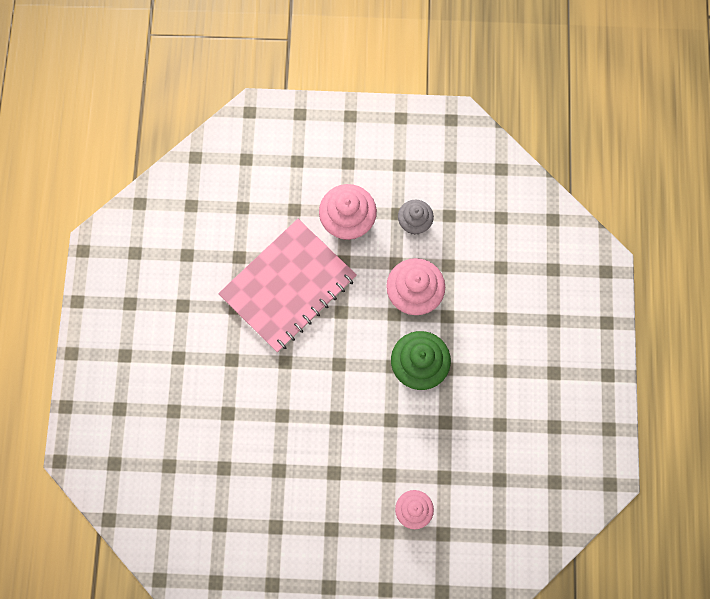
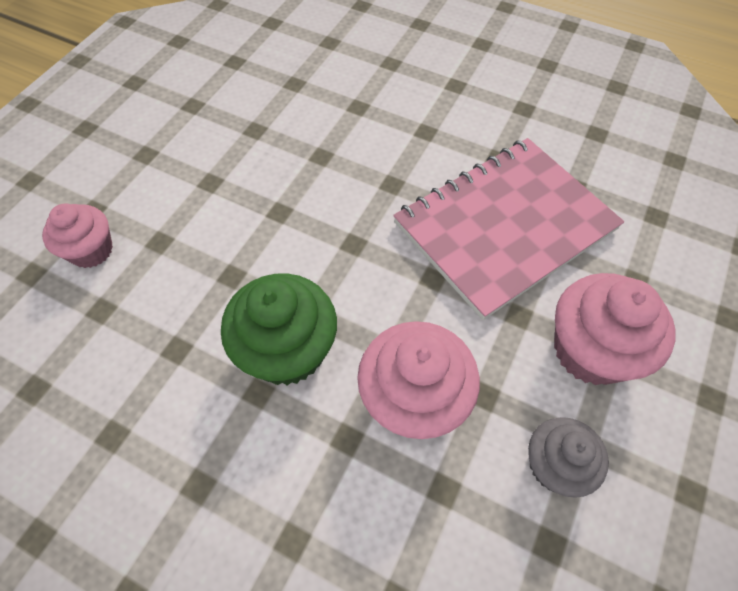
camera: 115 degrees right, 15 degrees down
pink notebook [218,219,357,353] -> pink notebook turned 75 degrees clockwise [393,138,624,320]

